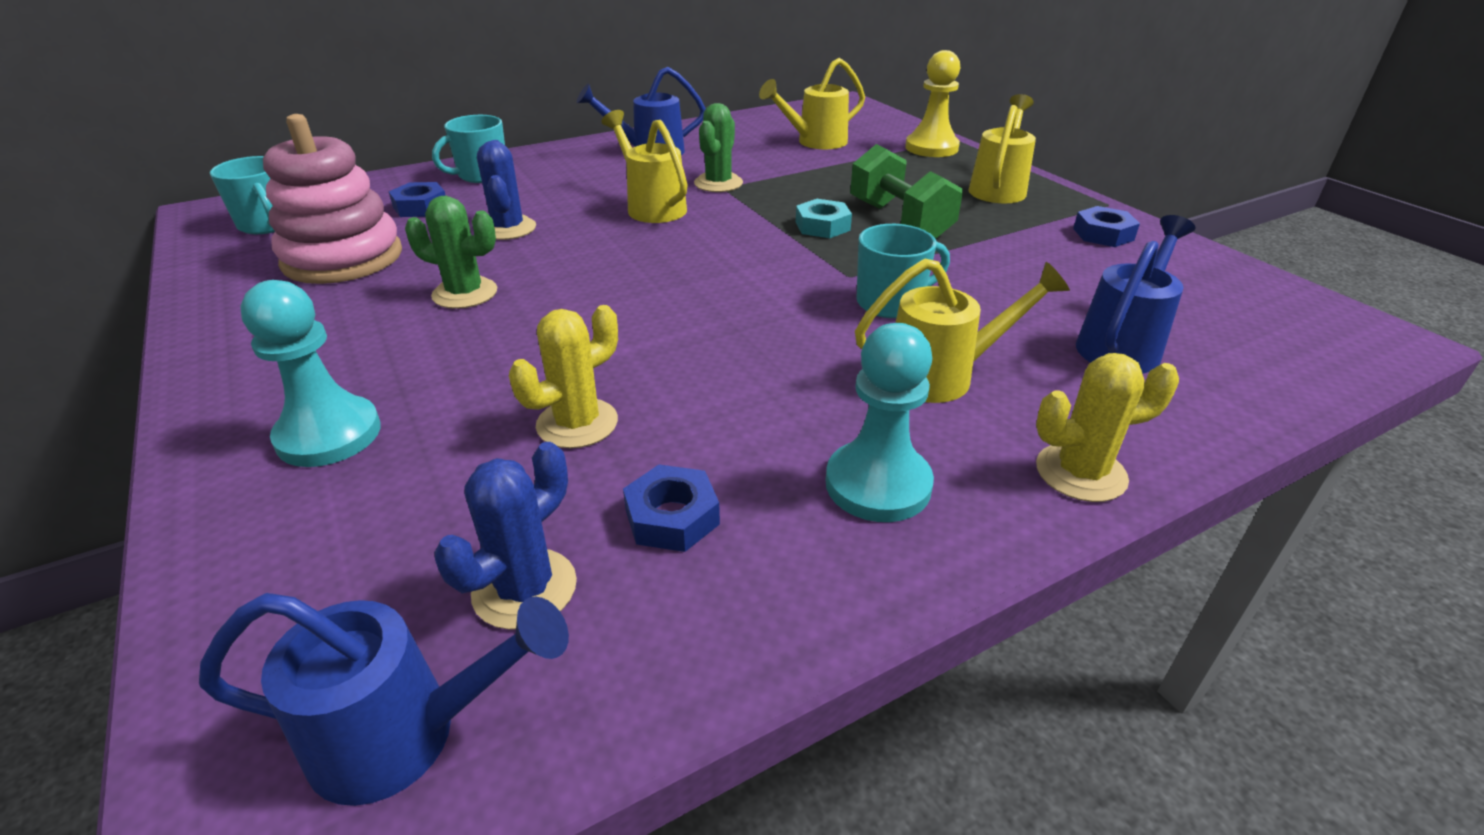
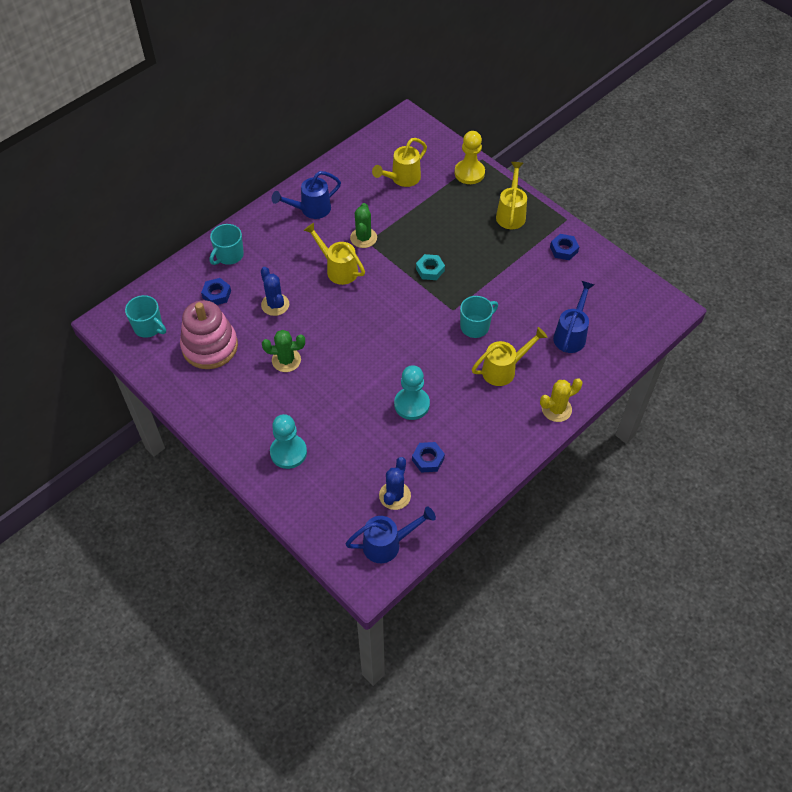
camera: 15 degrees left, 20 degrees up
yellow cactus [509,305,618,448] -> none
turquoise pawn [826,323,934,522] -> turquoise pawn moved to [394,365,430,420]
green dumbbell [850,144,963,239] -> none

